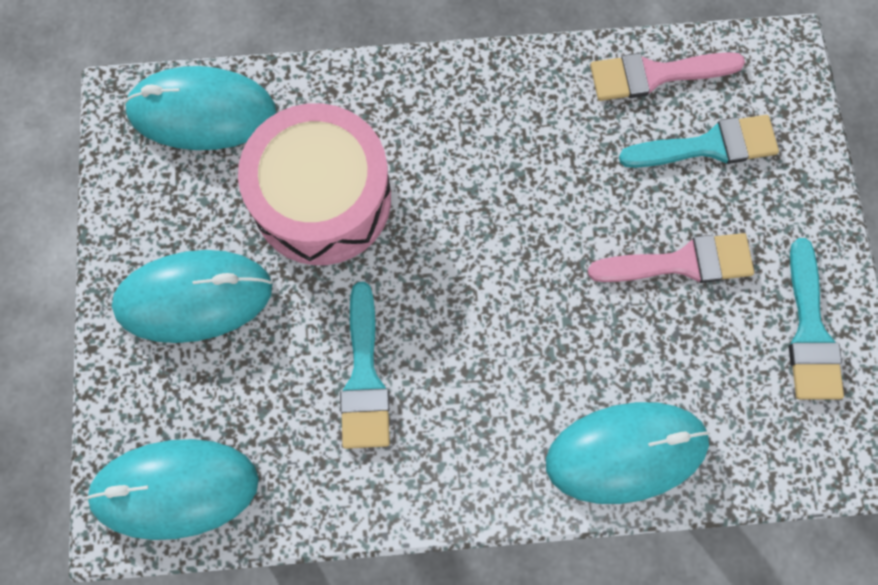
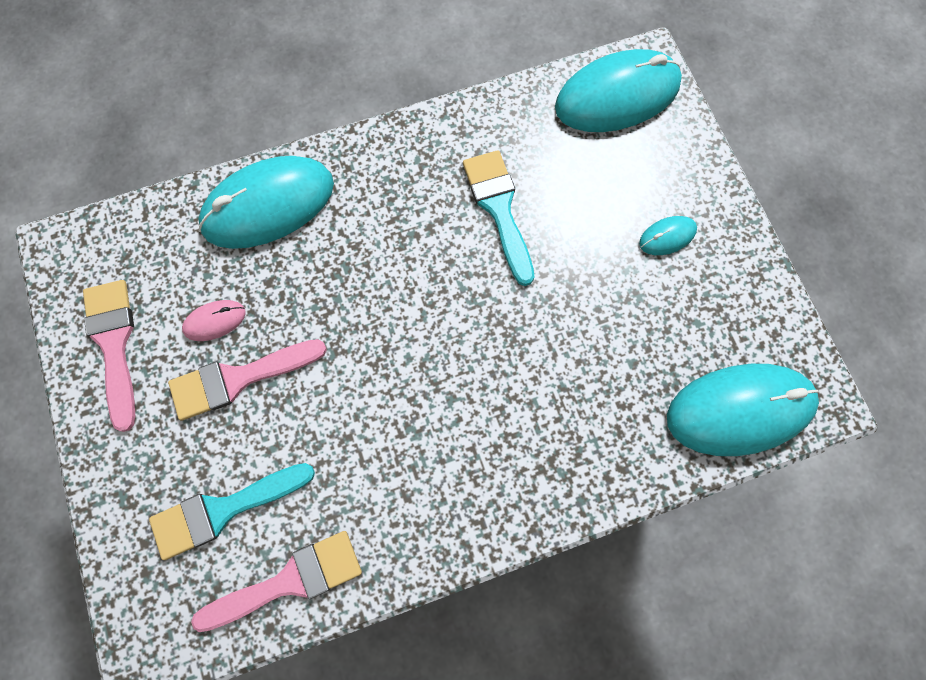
camera: 165 degrees right, 0 degrees up
turquoise mouse [112,250,272,343] -> turquoise mouse [639,216,697,255], size x0.44
pink drum [238,103,391,265] -> none
turquoise brush [789,238,844,400] -> pink brush [83,280,135,432]
none -> pink mouse [182,300,246,341]

